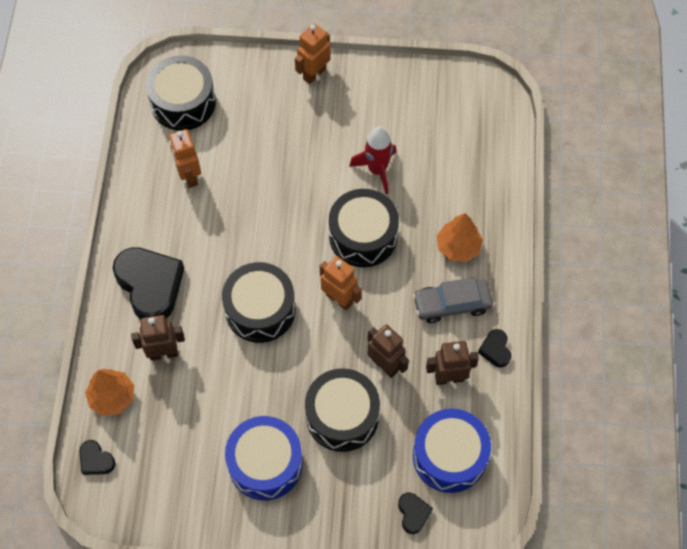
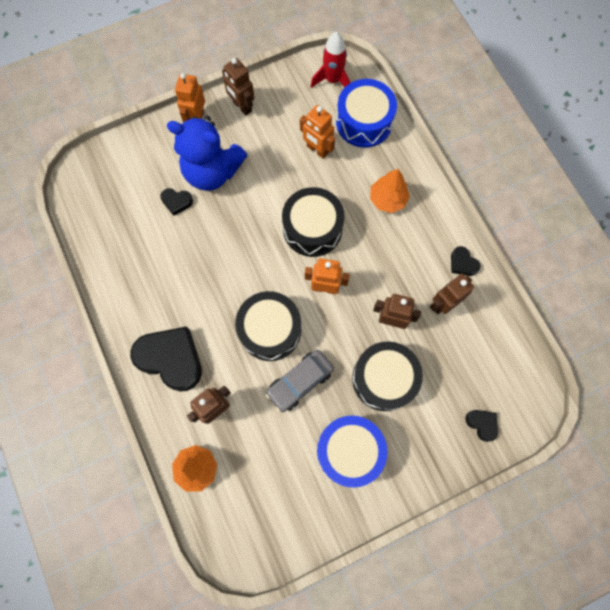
camera: 30 degrees left, 10 degrees up
black heart [80,440,116,475] -> black heart moved to [161,188,193,216]
black drum [146,55,216,131] -> none
orange robot [169,129,201,188] -> orange robot moved to [300,105,335,159]
red rocket [349,126,397,194] -> red rocket moved to [310,31,351,88]
grey car [413,277,493,323] -> grey car moved to [265,350,334,412]
blue drum [413,409,491,493] -> blue drum moved to [336,79,397,148]
none -> blue teddy bear [167,116,247,191]
none -> brown robot [222,58,255,115]

